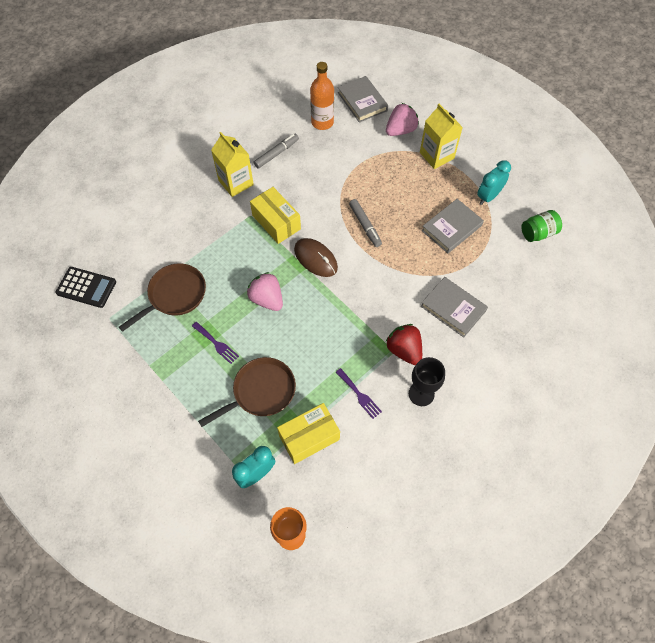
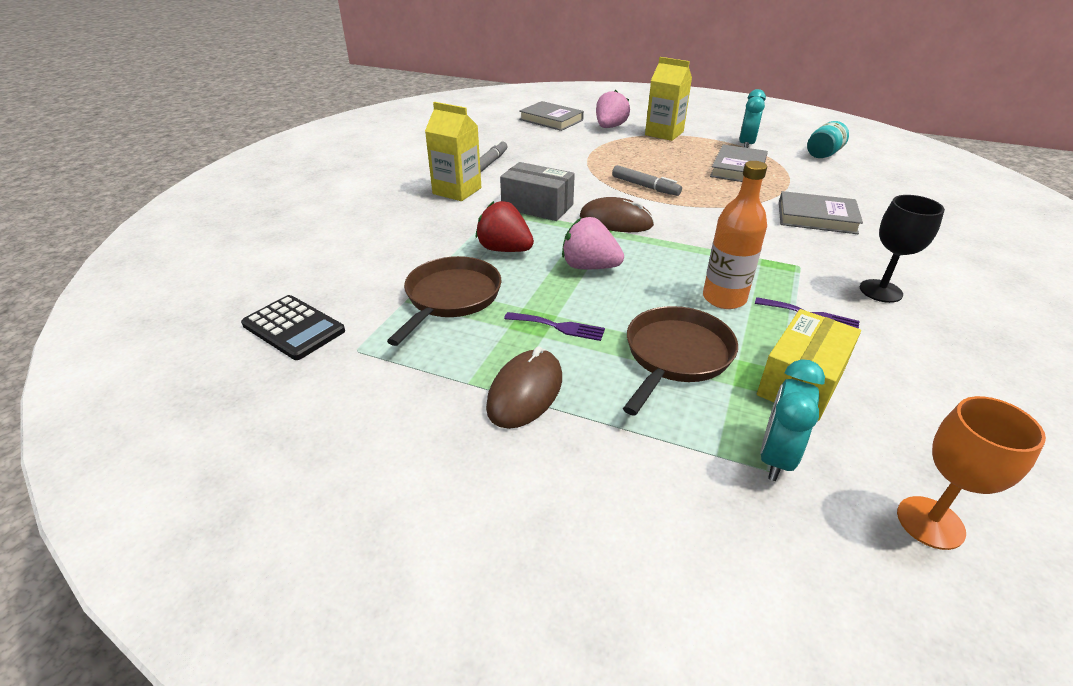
camera: 25 degrees left, 25 degrees down
black calculator [56,267,116,308] -> black calculator turned 45 degrees clockwise [241,295,345,360]
yellow box [250,187,301,244] -> grey box [500,162,575,221]
orange bottle [310,62,334,130] -> orange bottle moved to [703,161,767,309]
red strawberry [386,324,422,365] -> red strawberry moved to [476,201,534,252]
green jar [522,210,562,242] -> turquoise jar [807,121,849,158]
none -> brown mouse [486,346,562,429]

